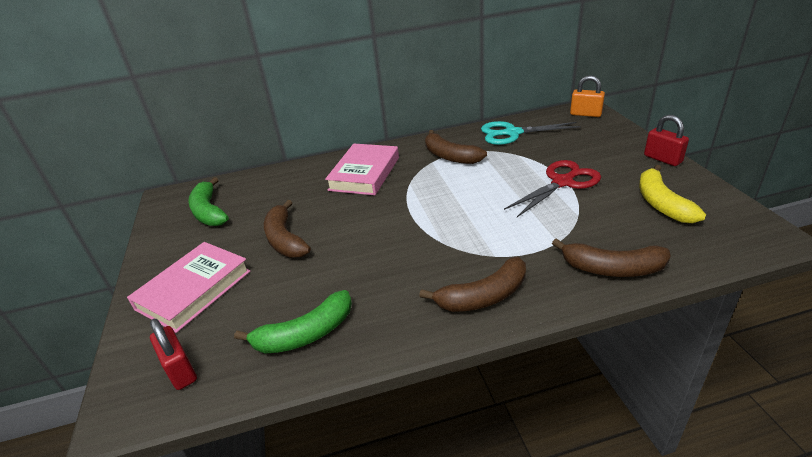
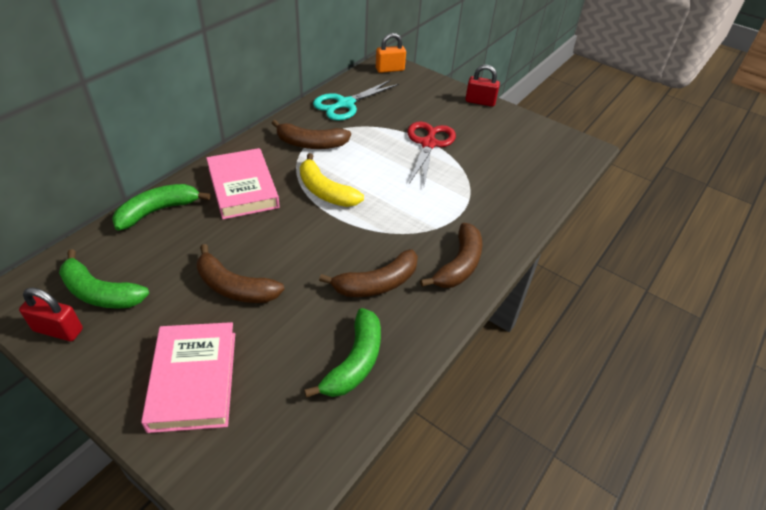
camera: 45 degrees left, 10 degrees up
red padlock [150,319,197,390] -> red padlock moved to [19,287,83,341]
brown banana [552,238,671,277] -> brown banana moved to [319,249,418,297]
yellow banana [639,165,706,223] -> yellow banana moved to [300,153,364,207]
none -> green banana [112,184,210,230]

